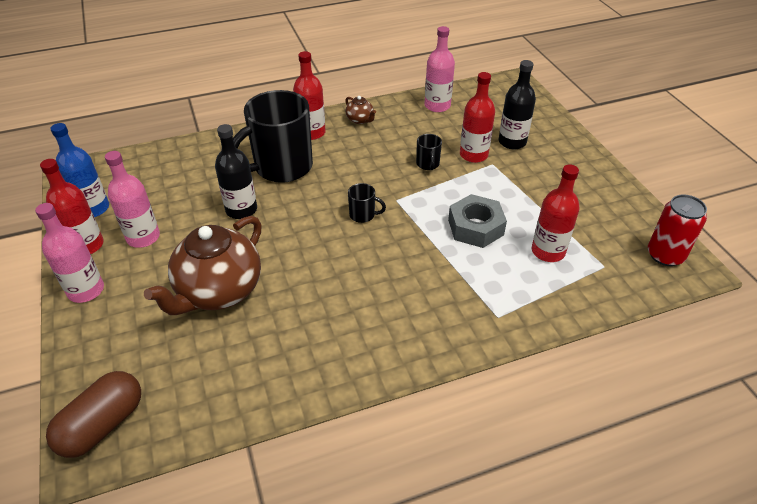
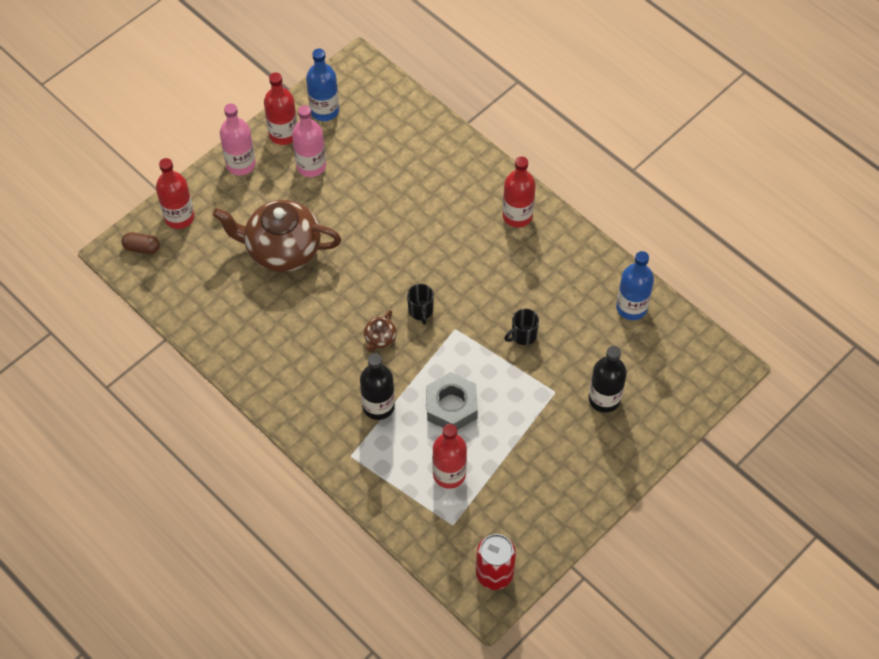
camera: 65 degrees right, 15 degrees up
brown capsule [46,371,141,458] -> brown capsule [122,232,160,254], size x0.55
black bottle [215,124,257,219] -> black bottle moved to [360,353,395,420]
black mug [233,90,313,183] -> none
brown teapot [345,96,376,124] -> brown teapot moved to [364,310,397,353]
pink bottle [425,26,455,112] -> blue bottle [616,251,654,320]
red bottle [460,72,495,163] -> red bottle moved to [156,158,195,229]

